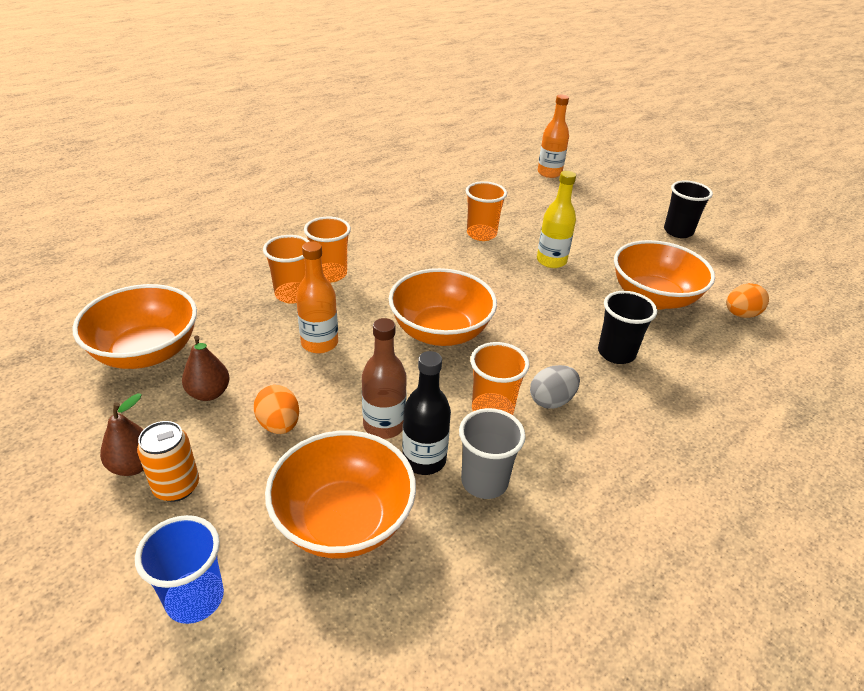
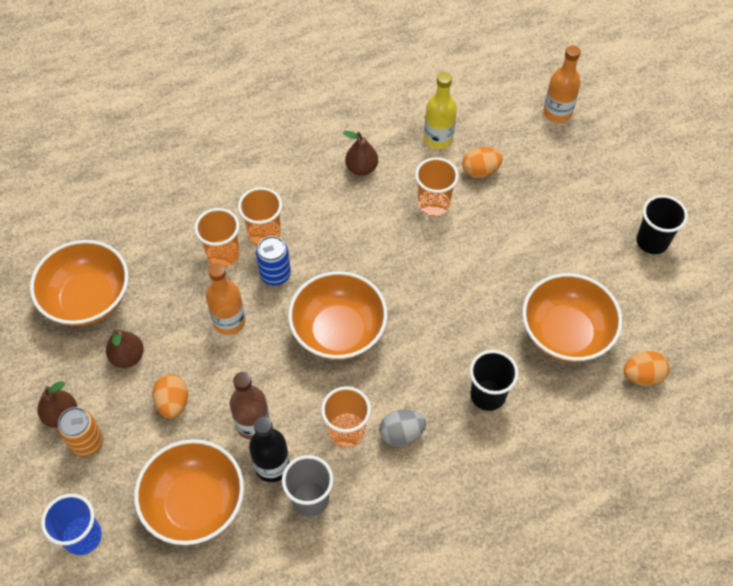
camera: 20 degrees right, 20 degrees up
yellow bottle [537,171,576,268] -> yellow bottle moved to [424,72,457,149]
none -> blue can [256,236,291,285]
none -> brown pear [343,131,378,176]
none -> orange egg [462,147,503,178]

